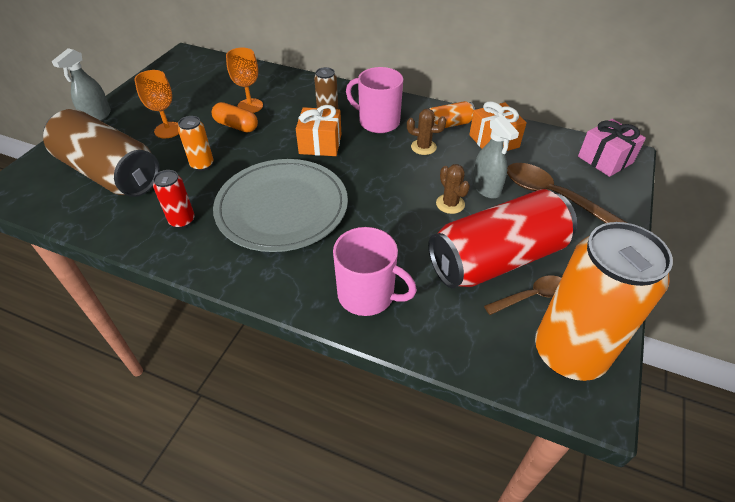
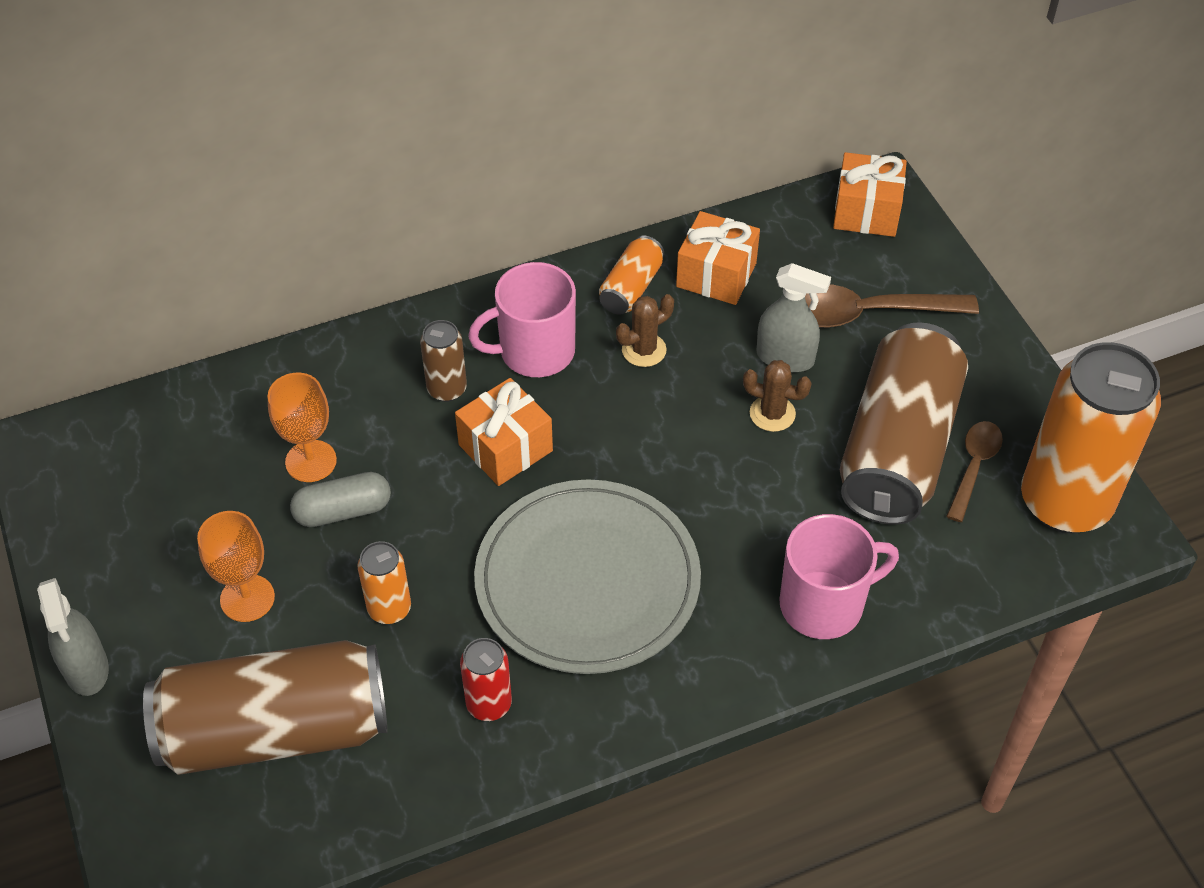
camera: 45 degrees left, 5 degrees up
orange capsule [212,102,258,133] -> grey capsule [290,472,391,527]
red can [428,189,577,288] -> brown can [840,322,968,525]
pink gift [578,119,646,177] -> orange gift [833,152,907,237]

